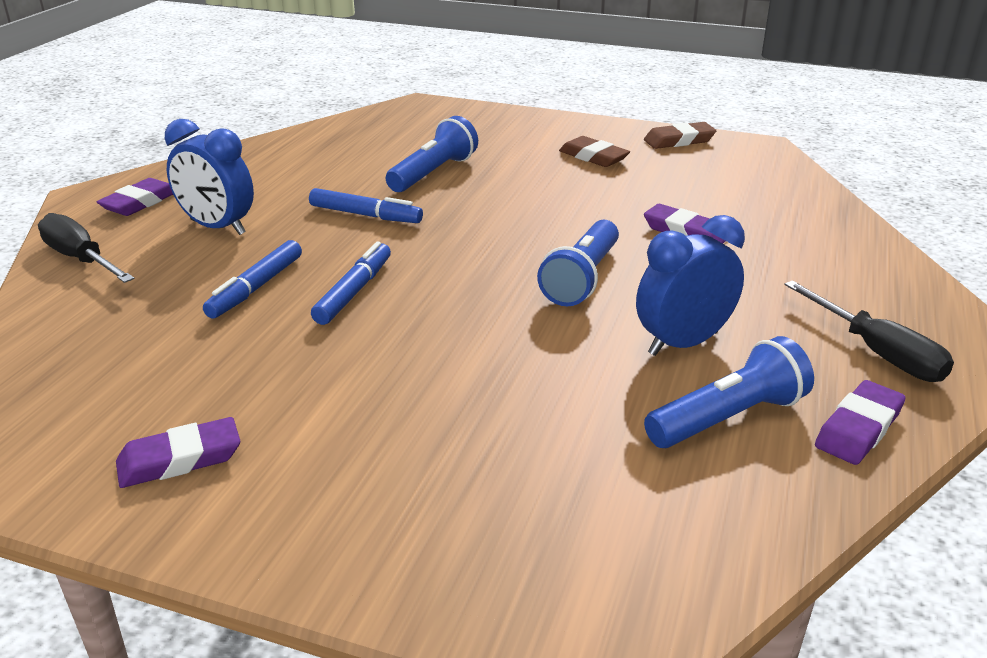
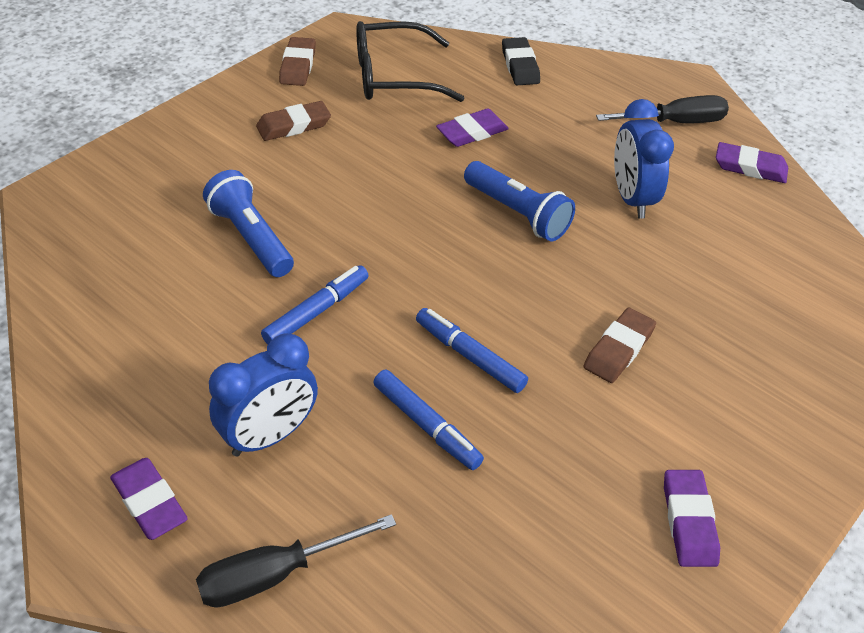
camera: 70 degrees left, 15 degrees up
blue flashlight [644,336,814,448] -> none
purple eraser [815,380,906,465] -> purple eraser turned 45 degrees counterclockwise [716,142,788,183]
none -> black glasses [356,21,464,102]
none -> black eraser [502,37,540,85]
none -> brown eraser [584,307,656,383]

